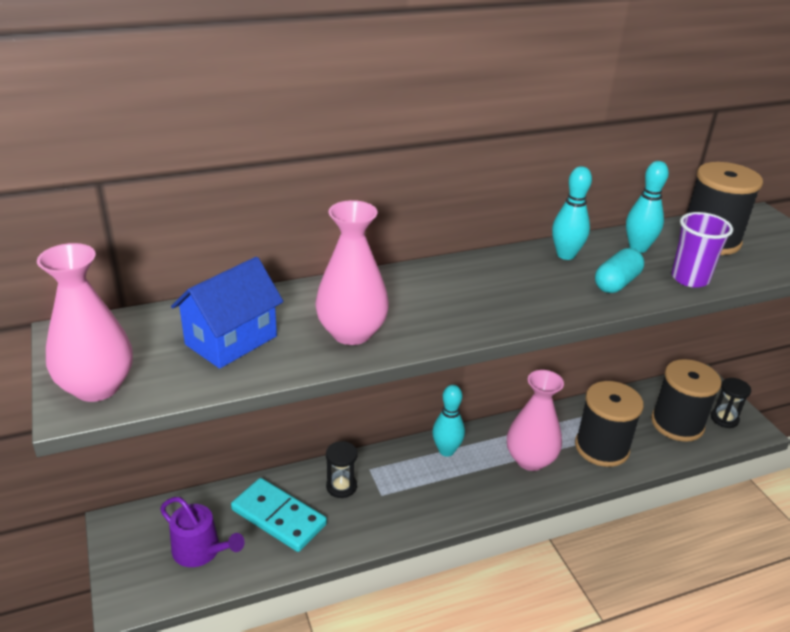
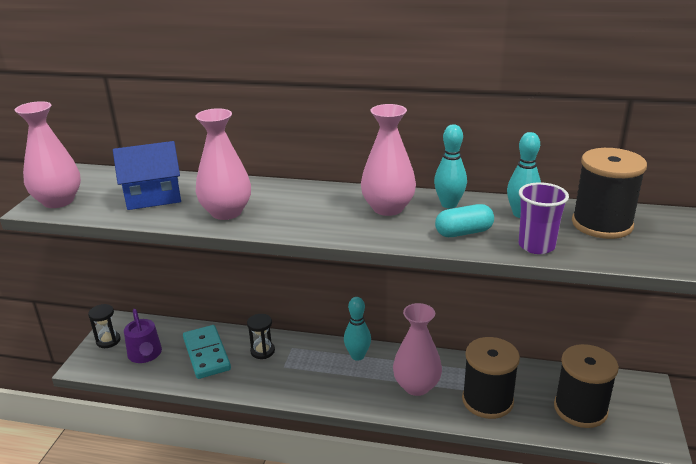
camera: 35 degrees right, 5 degrees down
black hourglass [711,378,751,428] -> black hourglass moved to [88,304,121,348]
none -> pink vase [361,104,416,216]

